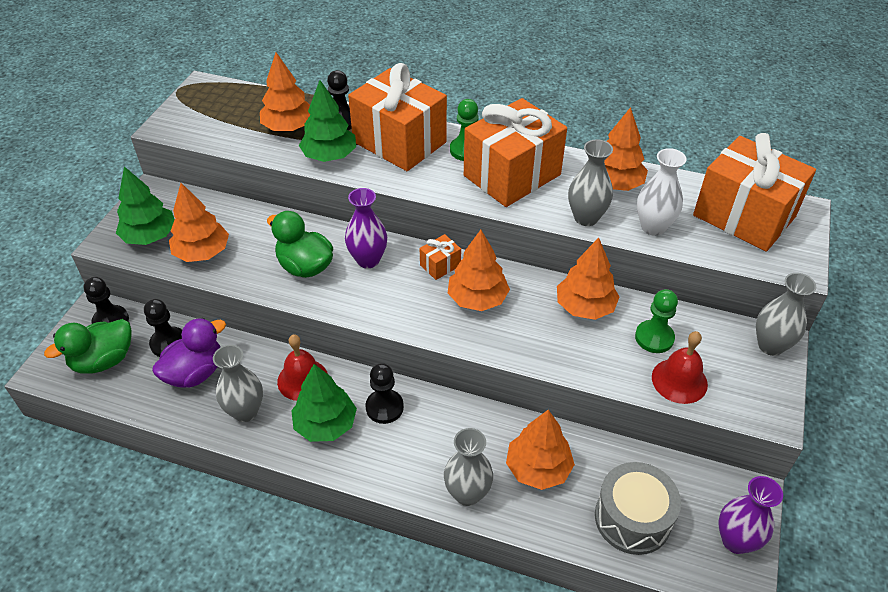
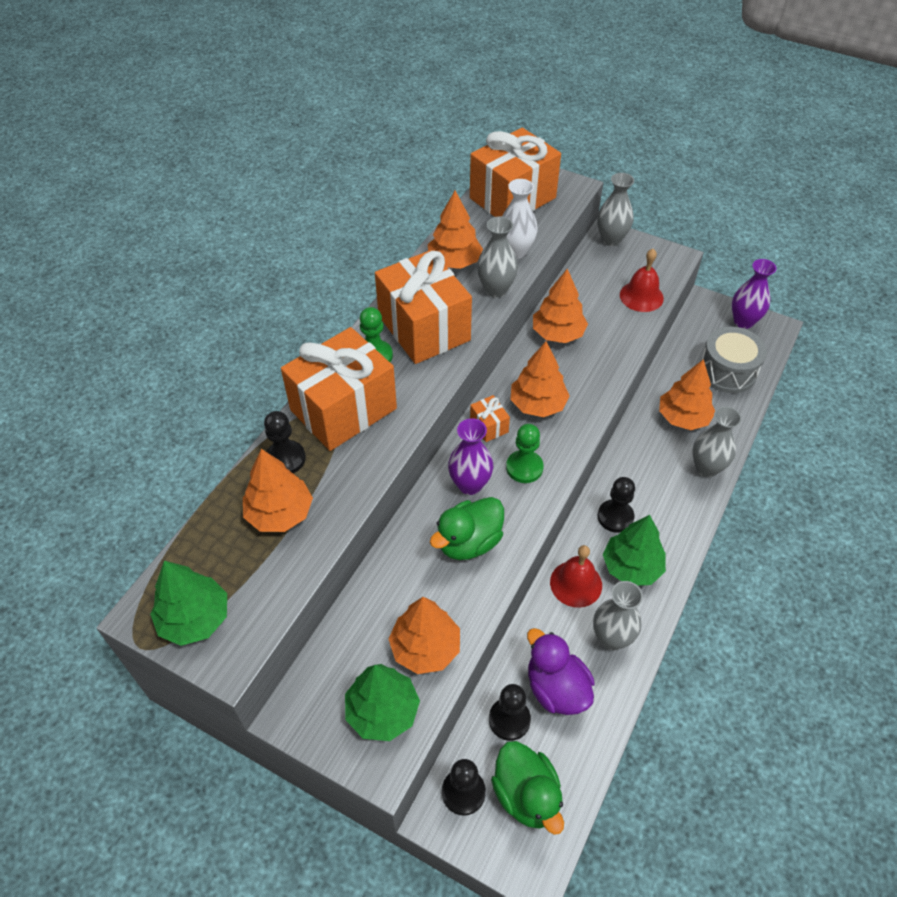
camera: 80 degrees left, 5 degrees up
green tree [299,80,356,162] -> green tree moved to [150,561,227,646]
green pawn [635,289,678,353] -> green pawn moved to [506,424,544,483]

